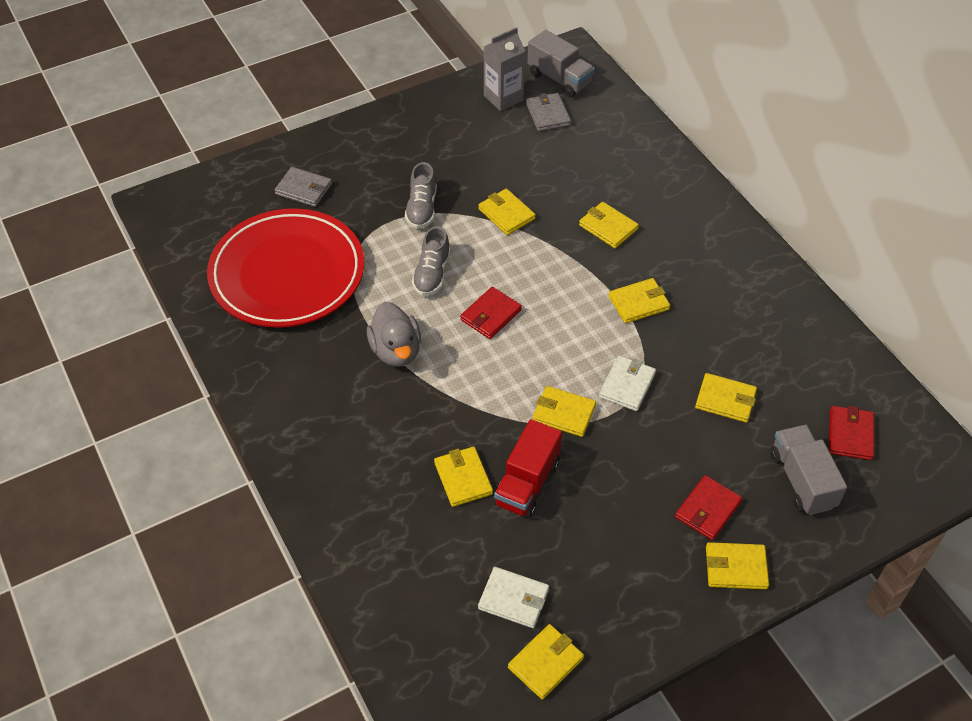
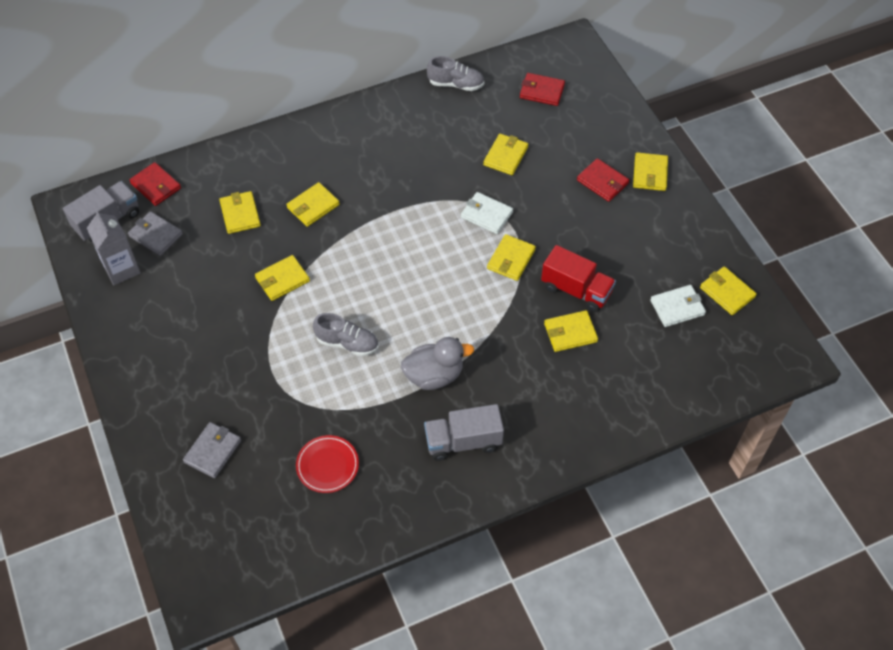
camera: 85 degrees left, 5 degrees up
red plate [207,208,364,328] -> red plate [296,435,359,493], size x0.41
grey shoe [405,162,437,229] -> grey shoe moved to [427,56,484,91]
red wallet [460,287,522,339] -> red wallet moved to [129,162,181,206]
white wallet [478,567,549,628] -> white wallet turned 45 degrees clockwise [650,285,706,327]
grey wallet [526,93,571,131] -> grey wallet turned 45 degrees clockwise [128,211,183,256]
yellow wallet [609,278,670,324] -> yellow wallet moved to [219,191,261,234]
grey truck [770,425,847,515] -> grey truck moved to [424,404,504,461]

